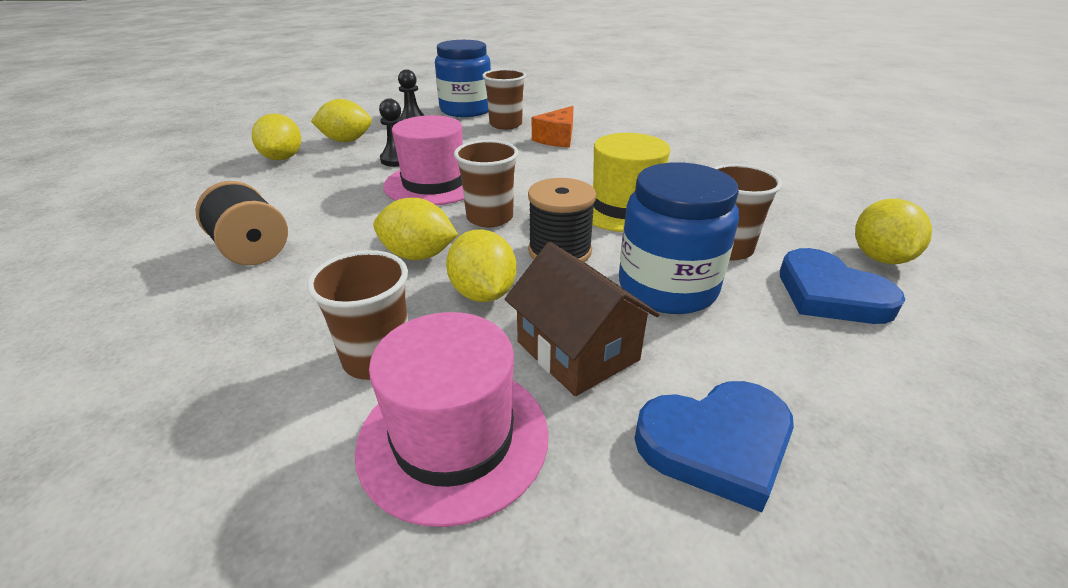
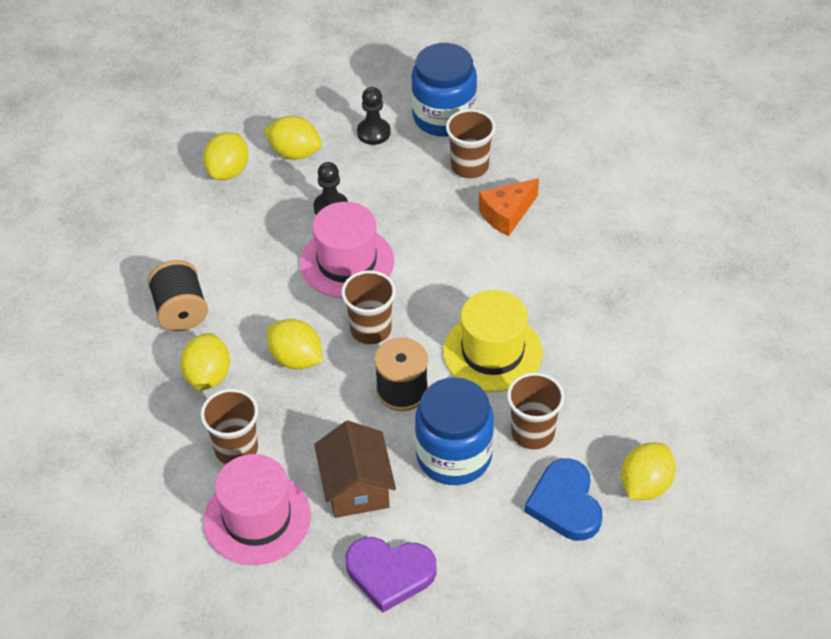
camera: 25 degrees right, 15 degrees up
yellow lemon [446,229,516,302] -> yellow lemon moved to [180,333,230,391]
blue heart [634,381,794,512] -> purple heart [346,537,436,613]

